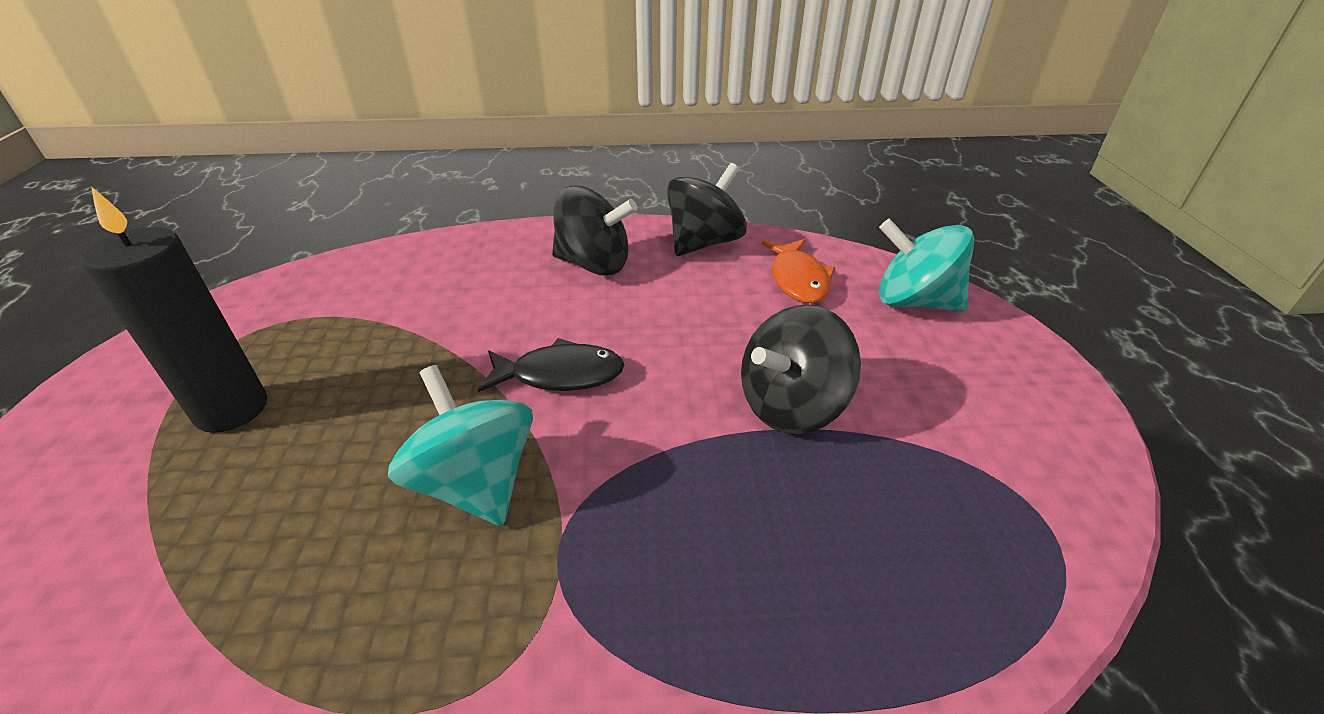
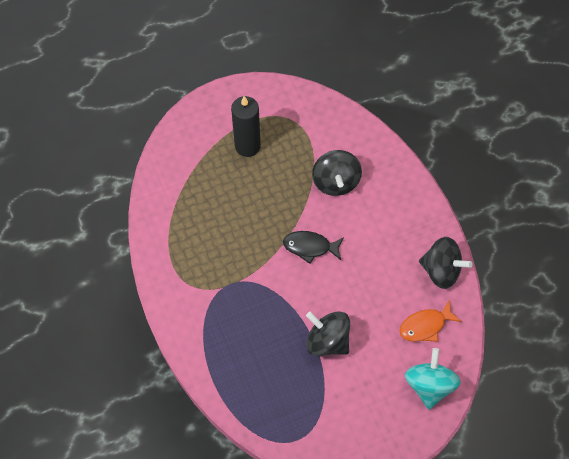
camera: 70 degrees right, 25 degrees up
turquoise spinning top [388,365,533,526] -> none
black fish [477,338,624,392] -> black fish turned 120 degrees clockwise [283,231,344,264]
black spinning top [552,186,637,276] -> black spinning top moved to [312,150,362,196]

